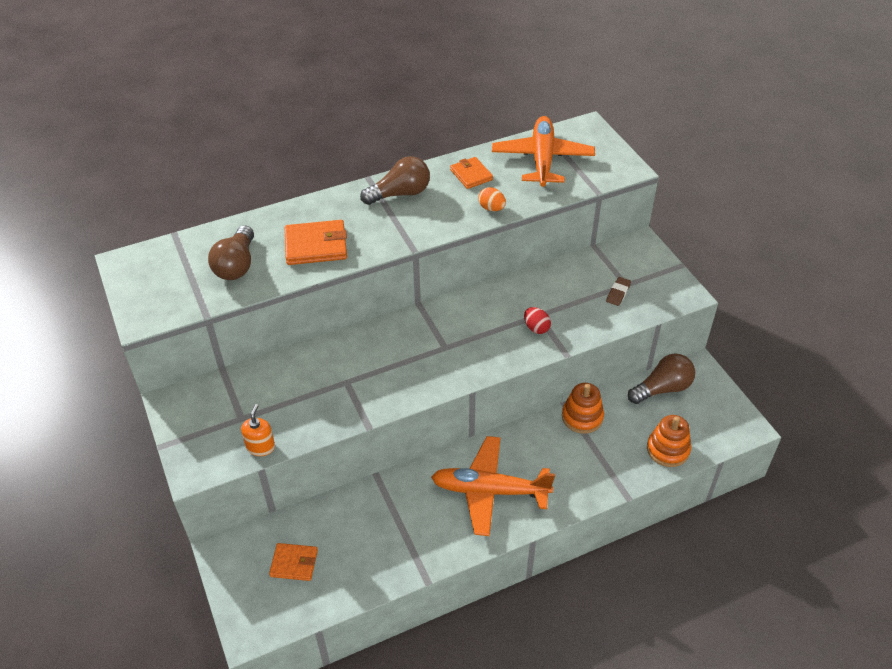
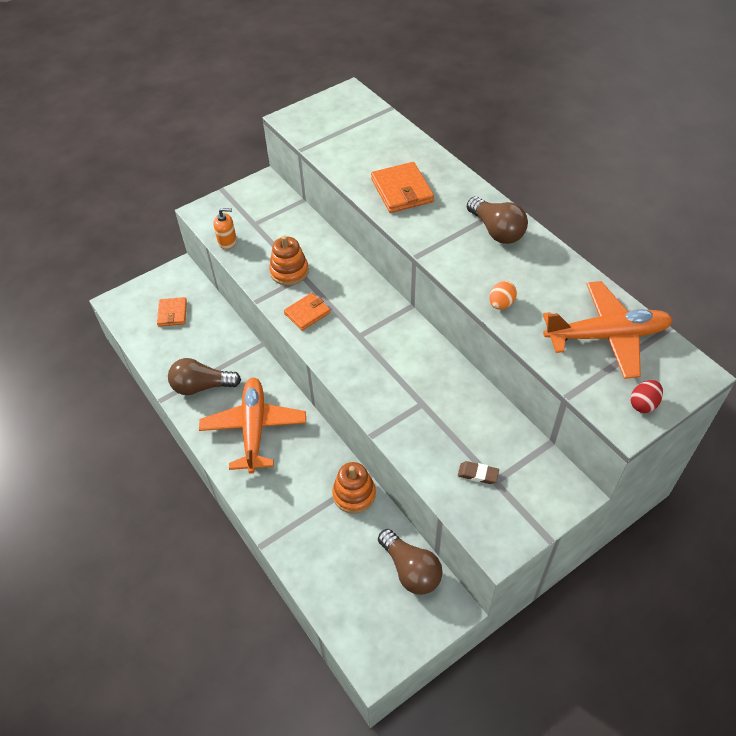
camera: 80 degrees right, 5 degrees up
brown light bulb [208,225,254,280] -> brown light bulb moved to [168,358,241,395]
orange wallet [450,157,493,189] -> orange wallet moved to [284,293,330,331]
red egg [524,307,551,334] -> red egg moved to [630,380,663,413]
orange stacking toy [647,415,691,467] -> orange stacking toy moved to [269,236,309,285]

